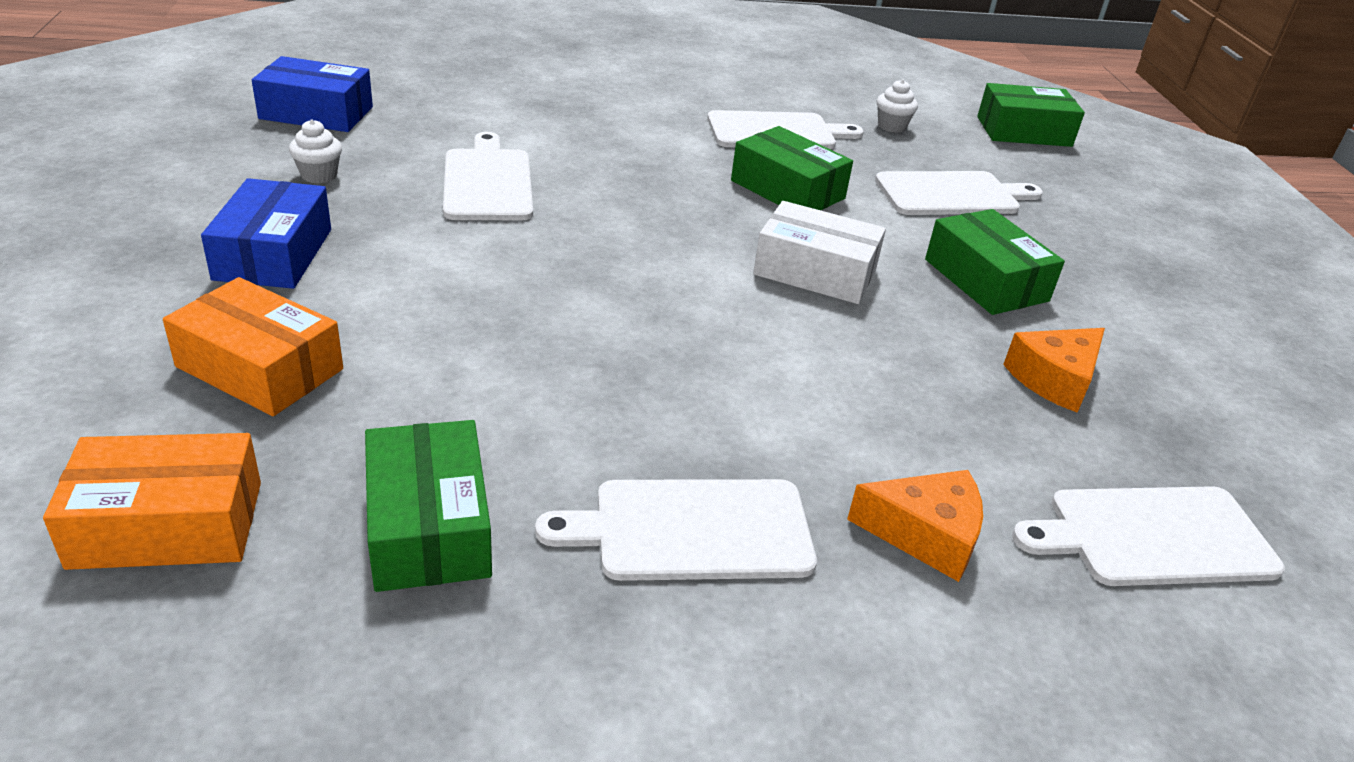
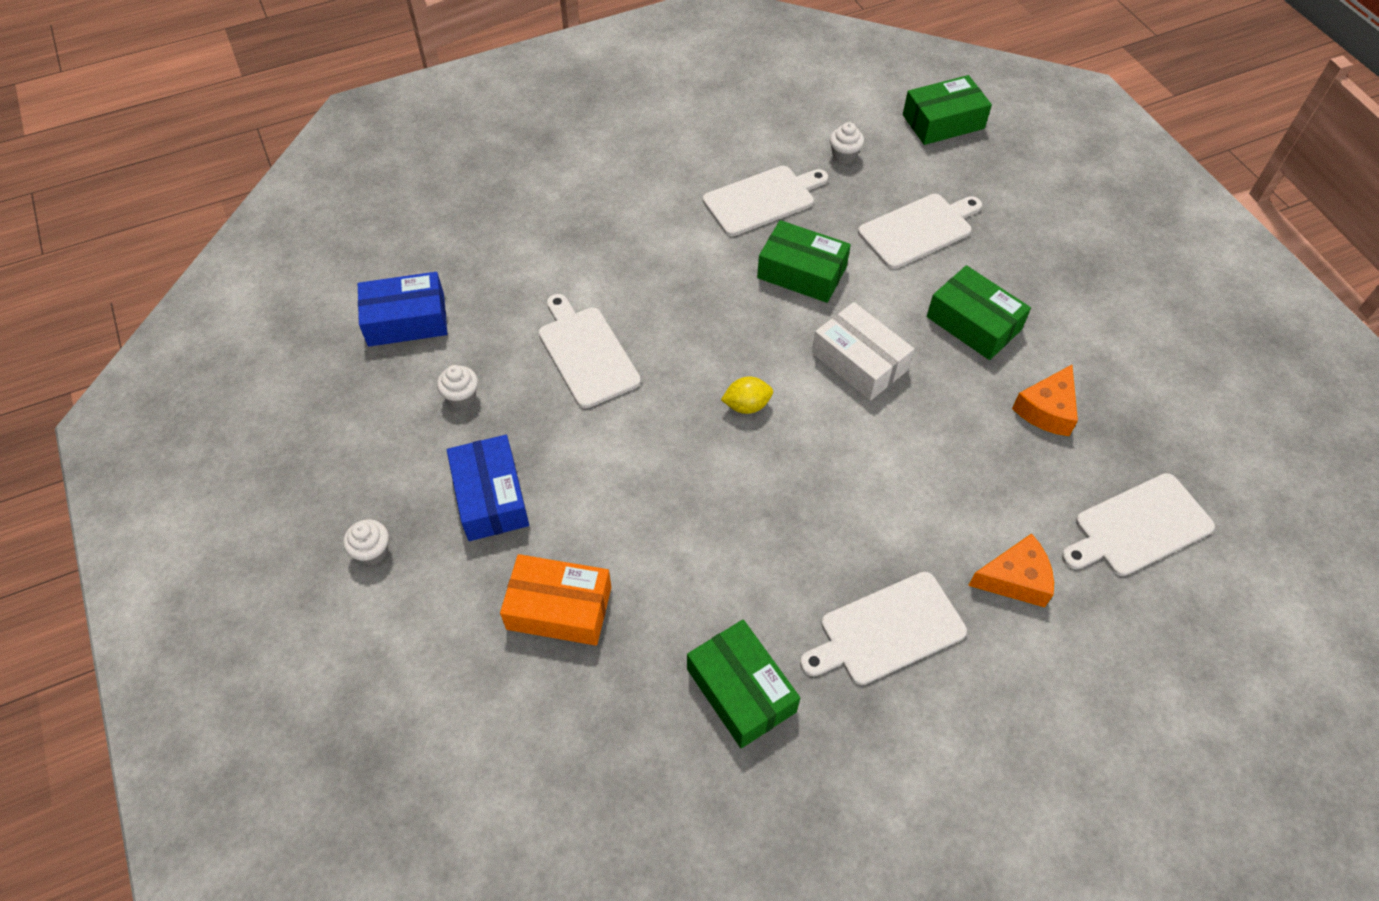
camera: 15 degrees left, 20 degrees up
orange box [43,433,261,570] -> none
white box [753,201,886,304] -> white box turned 45 degrees clockwise [812,302,914,401]
none -> white cupcake [343,519,389,565]
none -> yellow lemon [721,376,773,414]

